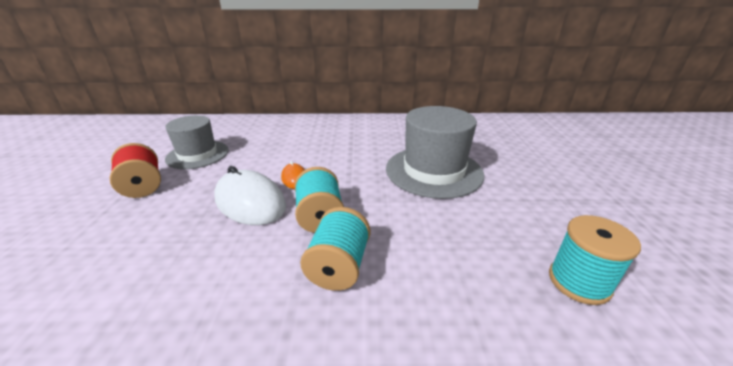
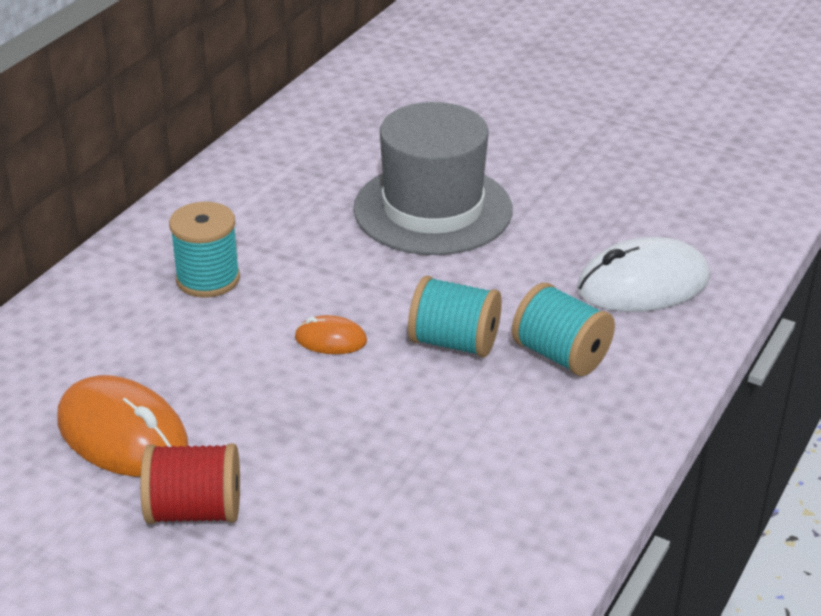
camera: 60 degrees left, 5 degrees up
grey hat [165,115,229,169] -> orange mouse [58,375,189,477]
white mouse [214,166,286,225] -> white mouse moved to [577,237,710,312]
turquoise spool [549,215,641,305] -> turquoise spool moved to [169,202,240,298]

